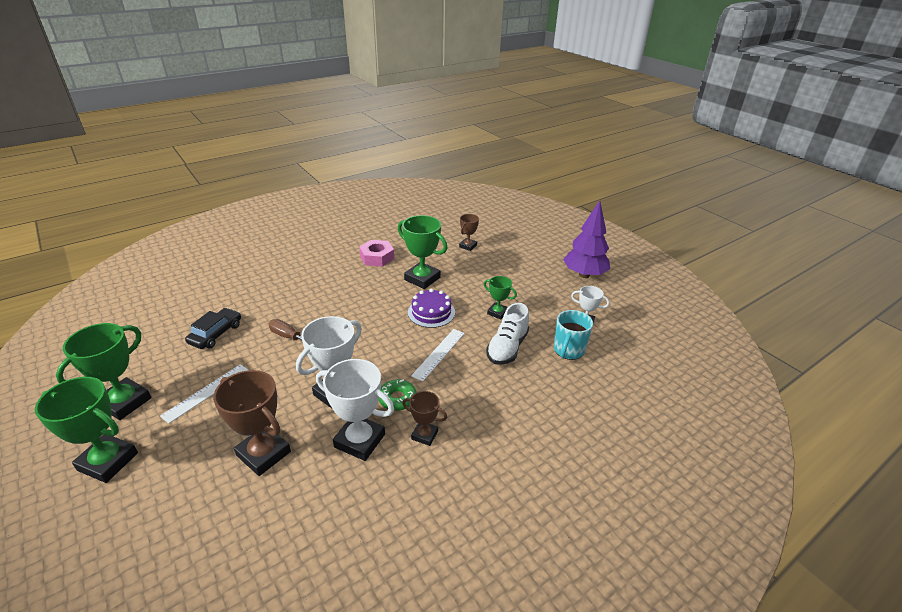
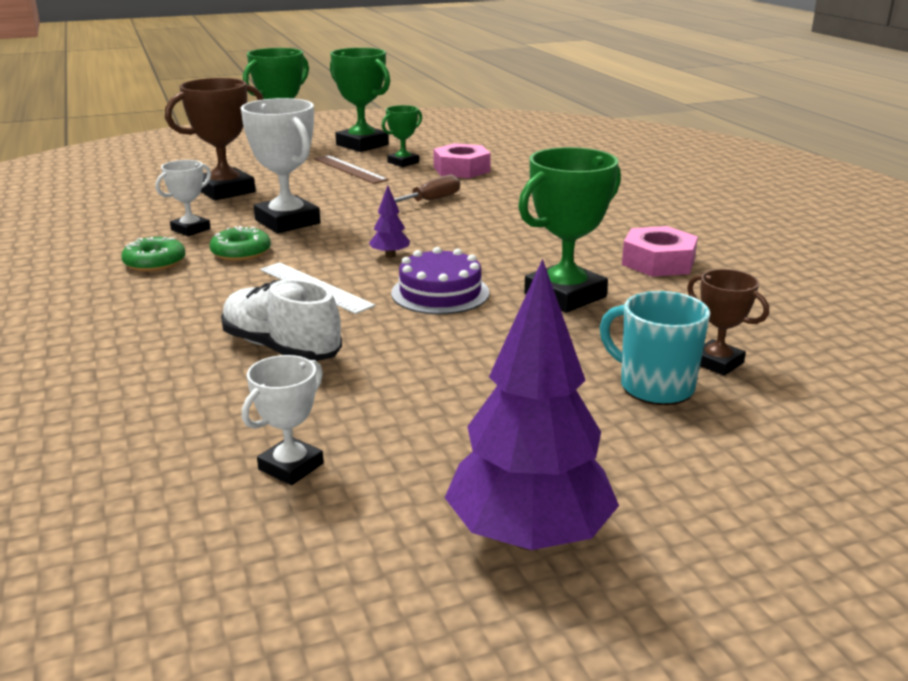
camera: 105 degrees right, 10 degrees down
white ruler [160,364,248,424] -> brown ruler [313,155,389,184]
black car [185,308,241,349] -> pink nut [433,143,491,178]
white trophy [316,359,394,461] -> white trophy [155,160,211,236], size x0.56
brown trophy [402,391,447,446] -> green donut [121,237,186,272]
green trophy [484,276,517,319] -> green trophy moved to [382,105,422,167]
turquoise mug [554,310,593,360] -> turquoise mug moved to [600,291,710,405]
none -> purple tree [369,185,410,258]

